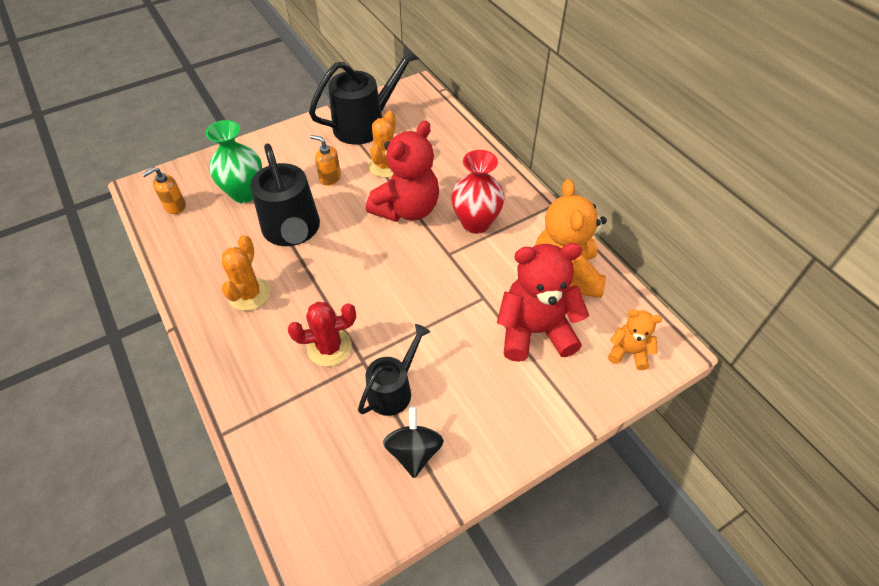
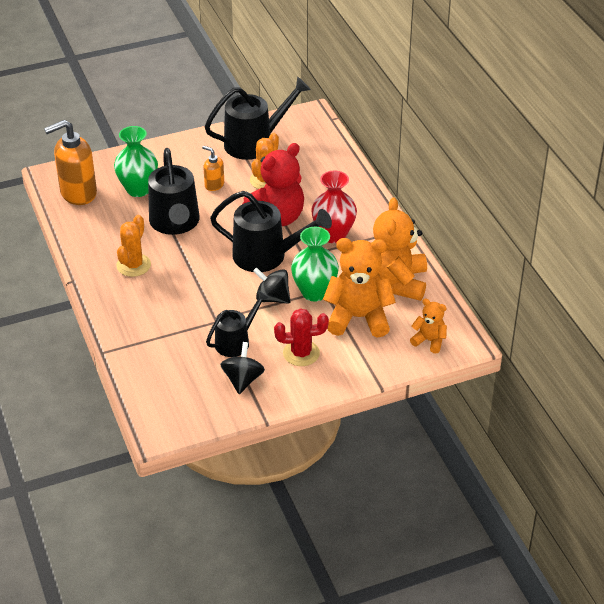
camera: 10 degrees right, 10 degrees down
orange soap dispenser [142,167,186,214] -> orange soap dispenser [44,120,97,205], size x1.98
red cactus [288,302,356,367] -> red cactus moved to [274,308,329,366]
red teddy bear [497,243,589,362] -> orange teddy bear [323,238,396,337]
none -> black watering can [210,191,332,272]
none -> black spinning top [253,267,291,304]
none -> green vase [291,227,339,301]

